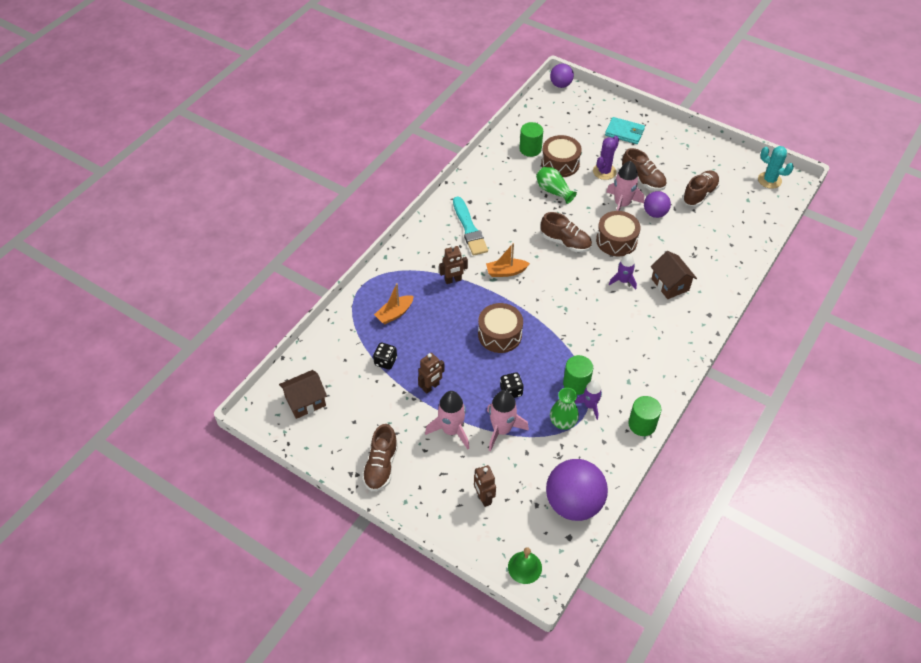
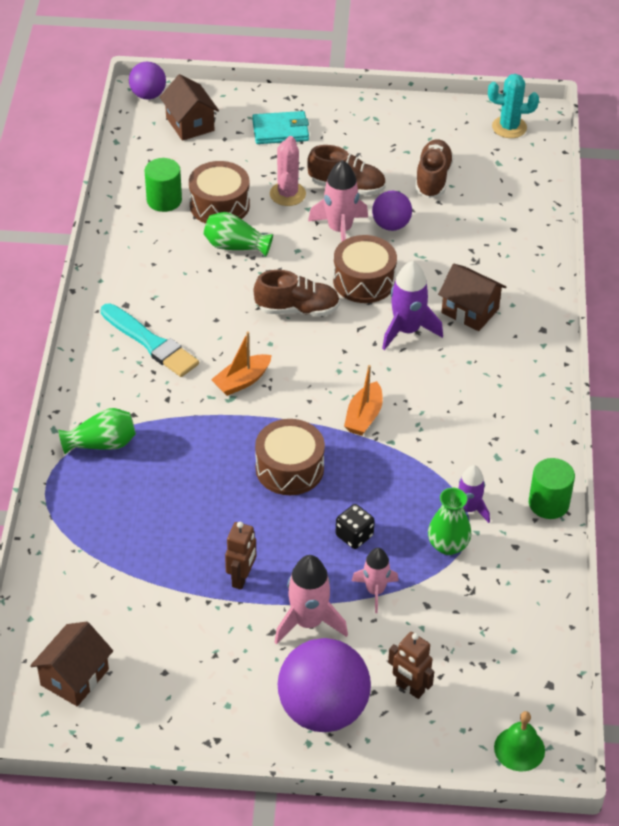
camera: 30 degrees left, 5 degrees down
brown shoe [362,424,398,491] -> none
black dice [373,343,397,370] -> none
orange boat [374,283,413,324] -> orange boat moved to [344,365,383,436]
brown robot [439,245,468,284] -> none
pink rocket [487,390,529,451] -> pink rocket [352,548,399,613], size x0.65
purple ball [546,459,608,521] -> purple ball moved to [278,638,371,732]
green cylinder [563,355,593,395] -> none
purple cactus [593,136,619,180] -> pink cactus [270,136,306,206]
purple rocket [609,254,637,290] -> purple rocket [382,261,443,350], size x1.53
none -> green vase [58,408,136,454]
none -> brown house [160,74,219,141]

